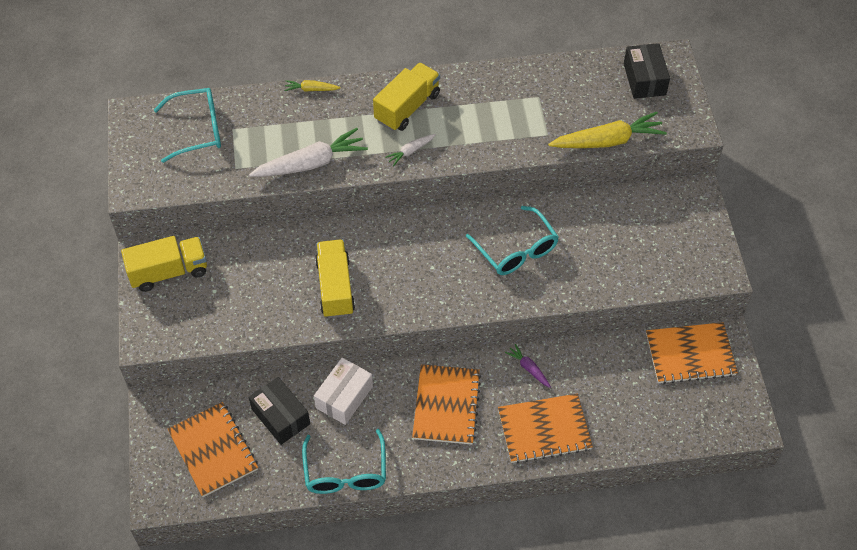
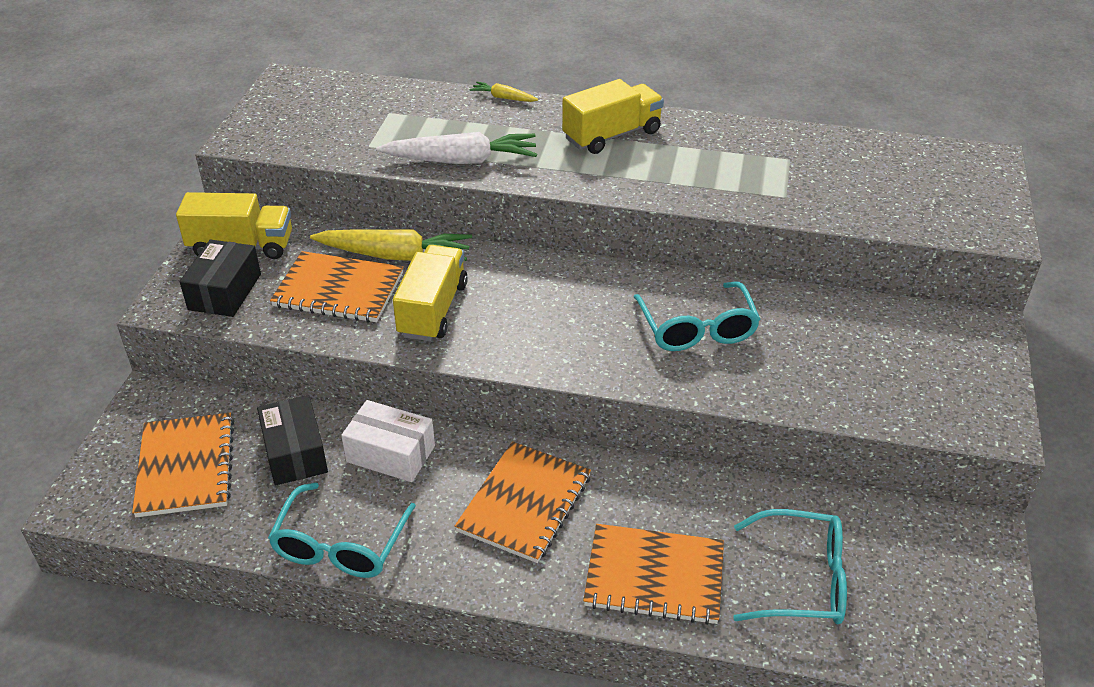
camera: 20 degrees right, 15 degrees down
turquoise glasses [154,88,221,163] -> turquoise glasses moved to [733,509,847,624]
white box [314,358,373,425] -> white box turned 60 degrees clockwise [341,400,435,482]
white carrot [385,134,436,166] -> none
purple carrot [505,344,551,388] -> none
yellow carrot [548,112,667,148] -> yellow carrot moved to [310,229,472,261]
black box [624,43,670,99] -> black box moved to [180,239,261,317]
orange notebook [646,322,738,384] -> orange notebook moved to [270,251,403,322]

